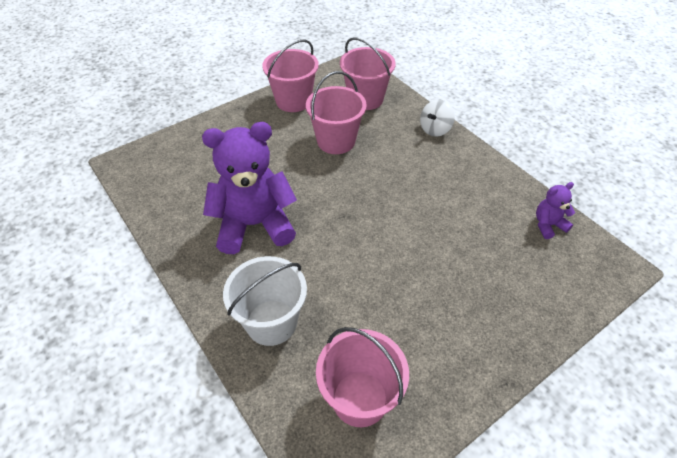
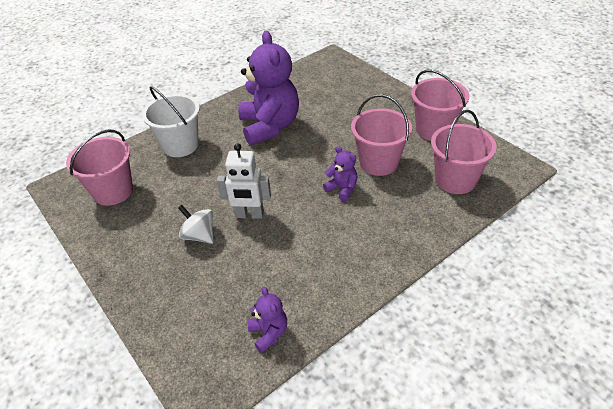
camera: 90 degrees right, 5 degrees down
white spinning top [420,100,455,137] -> white spinning top moved to [178,205,213,244]
none -> white robot [217,143,271,219]
none -> purple teddy bear [323,146,357,201]

